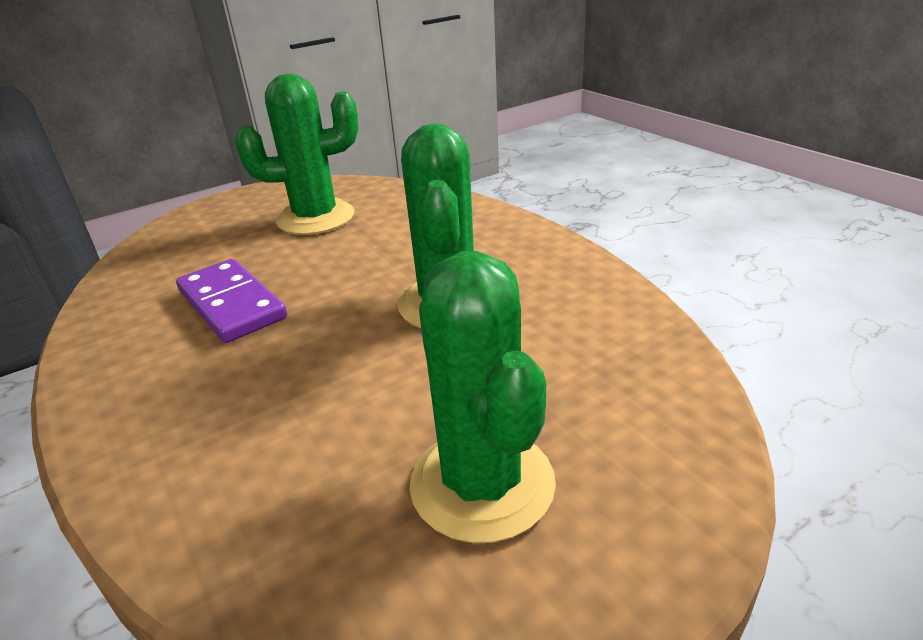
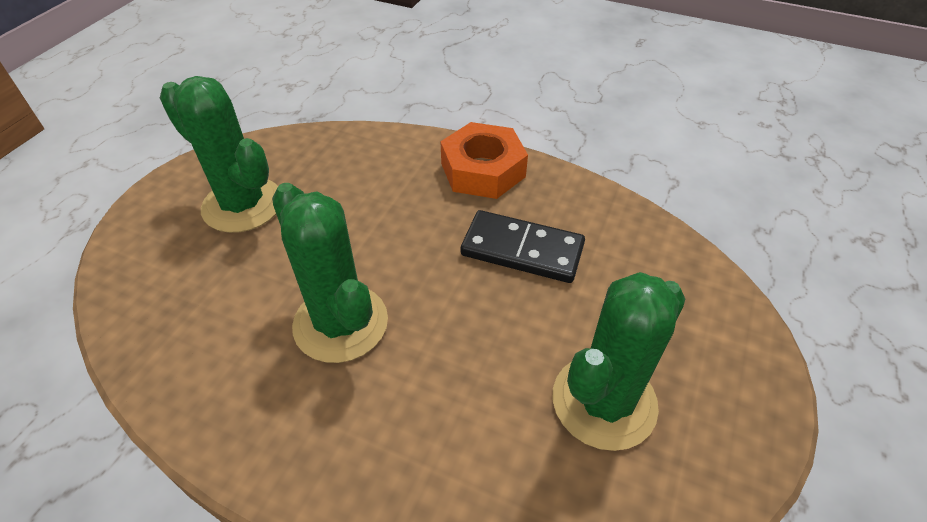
camera: 145 degrees right, 15 degrees up
purple domino [176,259,287,343] -> black domino [461,210,585,283]
none -> orange nut [440,122,528,199]

